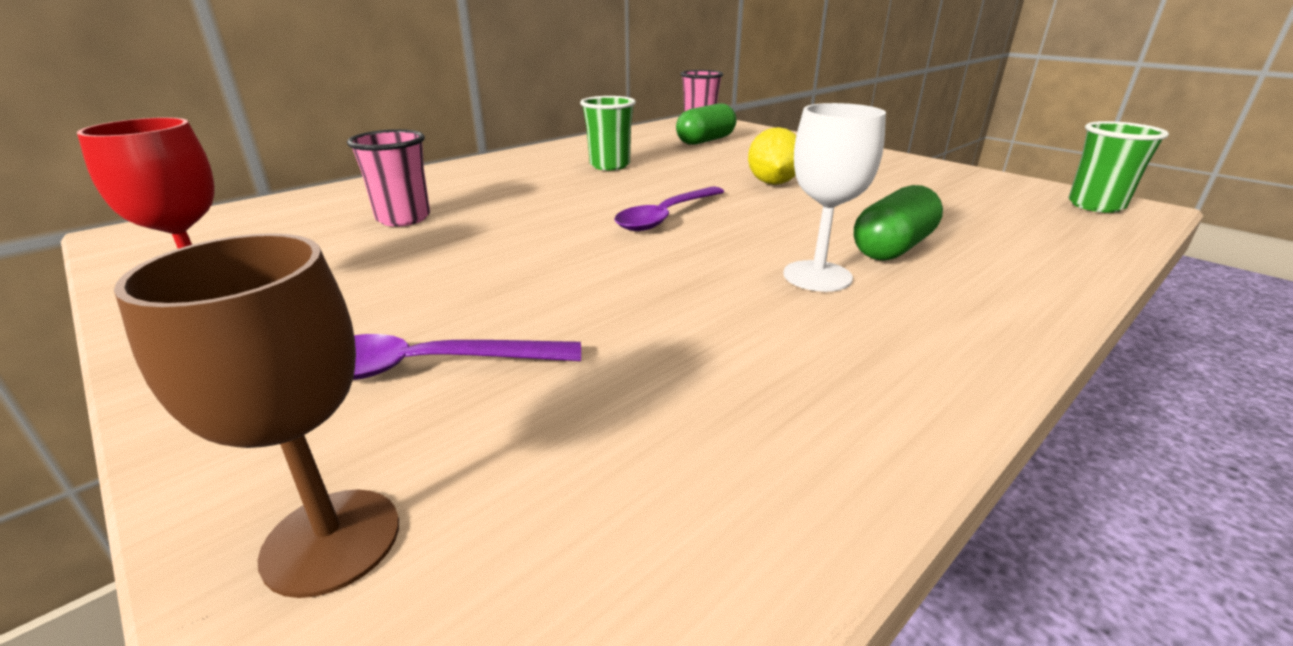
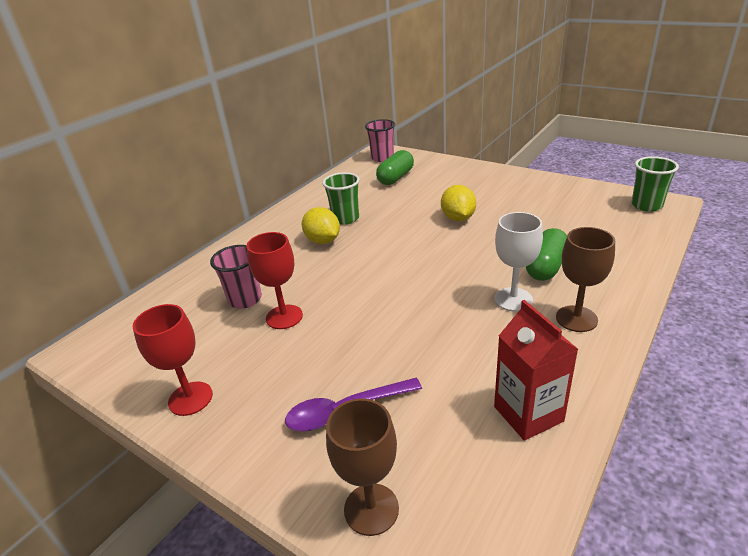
camera: 10 degrees left, 5 degrees up
purple spoon [614,186,724,231] -> none
none -> red goblet [246,232,303,329]
none -> yellow lemon [302,207,340,244]
none -> red carton [494,300,579,441]
none -> brown goblet [556,227,615,332]

